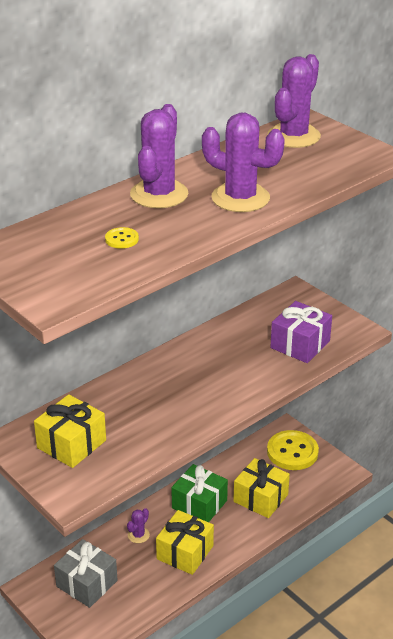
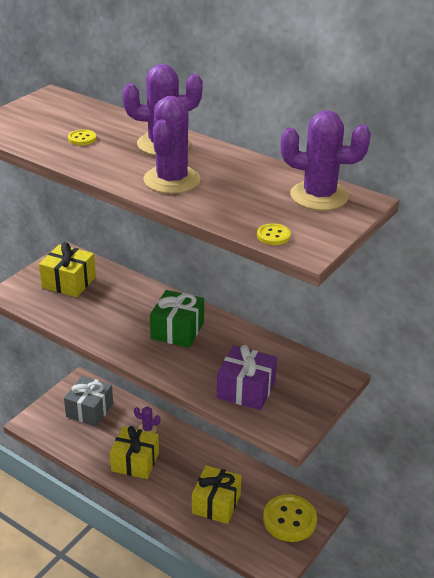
camera: 75 degrees right, 0 degrees up
green gift [171,464,228,522] -> green gift moved to [150,290,204,348]
none -> yellow button [257,223,291,245]

